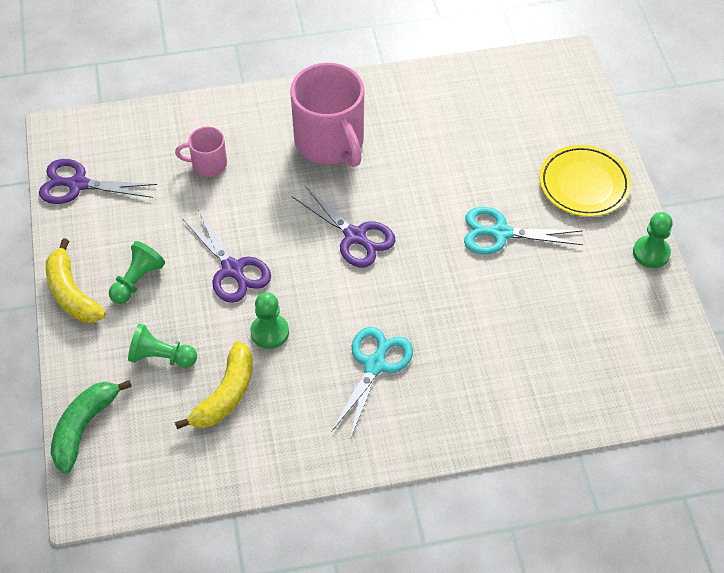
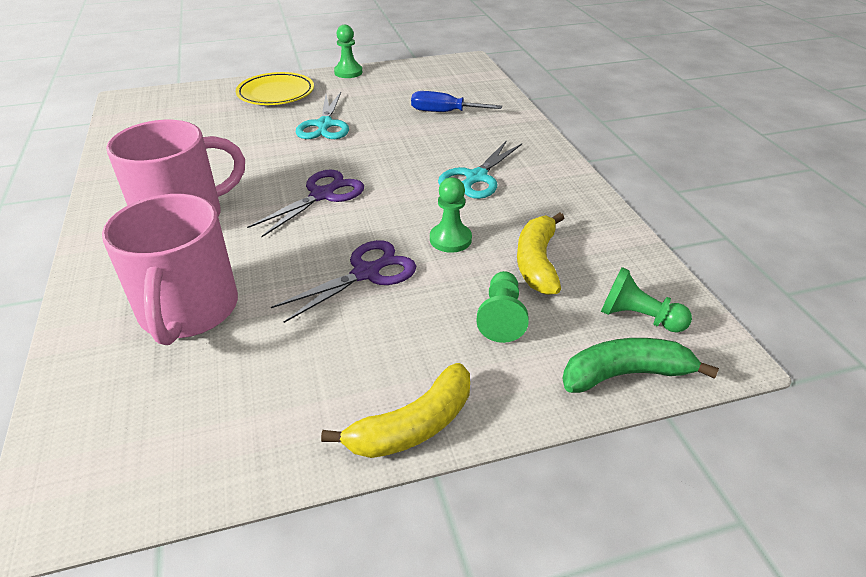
camera: 95 degrees left, 15 degrees down
purple scissors [39,159,157,204] -> none
green banana [50,380,132,474] -> green banana turned 150 degrees clockwise [562,338,719,393]
green pawn [109,241,165,304] -> green pawn moved to [601,267,692,333]
pink mug [175,127,227,176] -> pink mug [102,194,238,345], size x2.03
yellow banana [175,341,253,429] -> yellow banana turned 105 degrees counterclockwise [517,213,564,295]
turquoise scissors [331,327,413,440] -> turquoise scissors turned 75 degrees counterclockwise [438,140,522,199]
none -> blue screwdriver [411,91,502,112]

